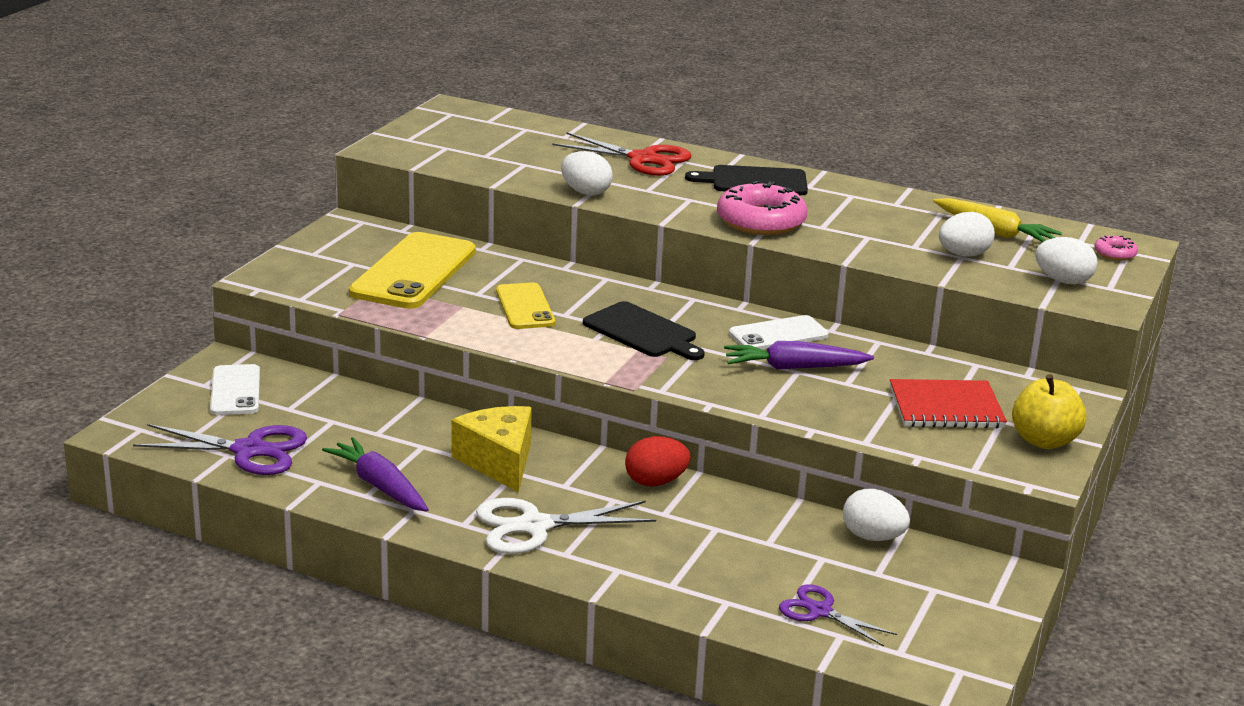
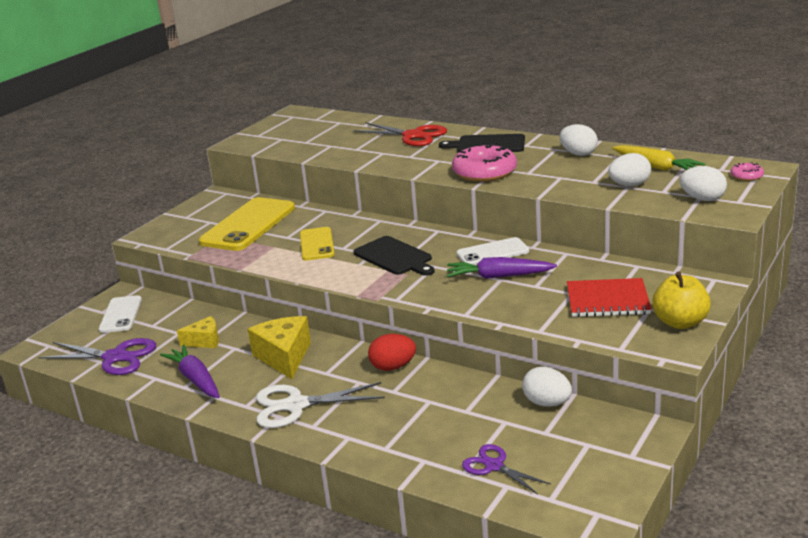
camera: 10 degrees right, 0 degrees up
white egg [561,151,613,196] -> white egg moved to [559,124,598,156]
none -> yellow cheese [177,316,219,348]

